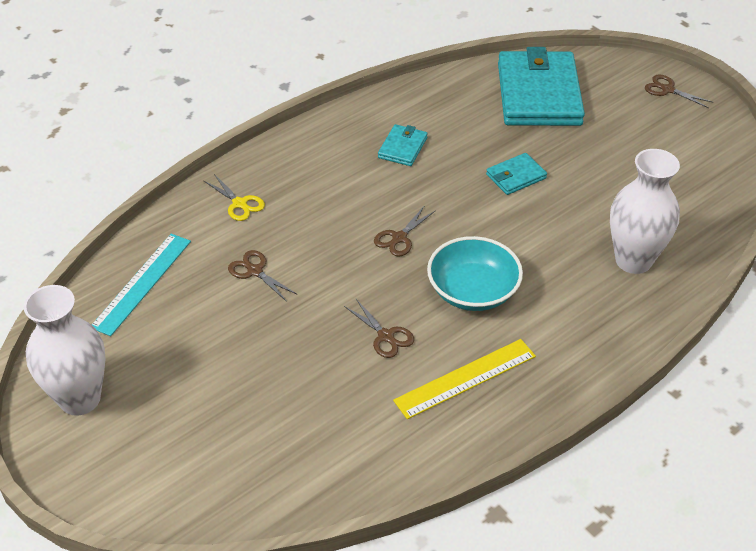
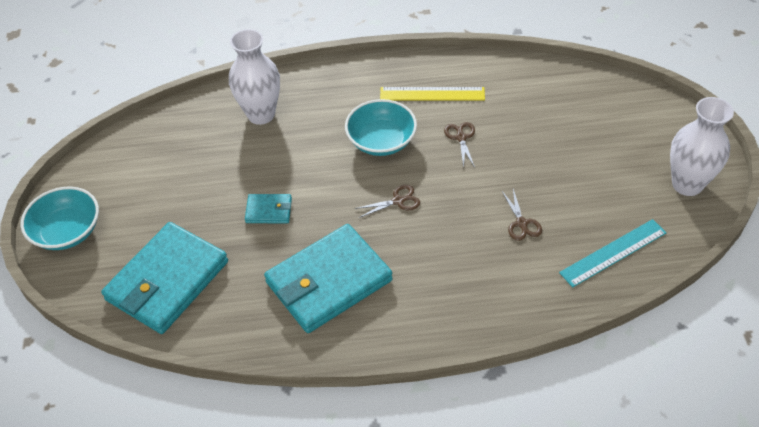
camera: 145 degrees left, 5 degrees up
yellow scissors [204,174,265,221] -> none
turquoise wallet [378,124,428,166] -> turquoise wallet [264,224,393,333], size x2.23
brown scissors [645,75,714,108] -> turquoise bowl [20,186,99,250]

